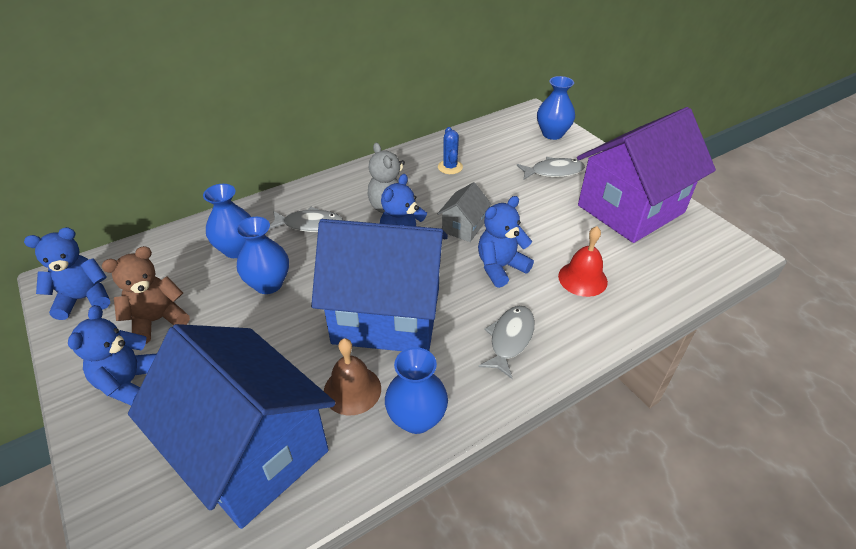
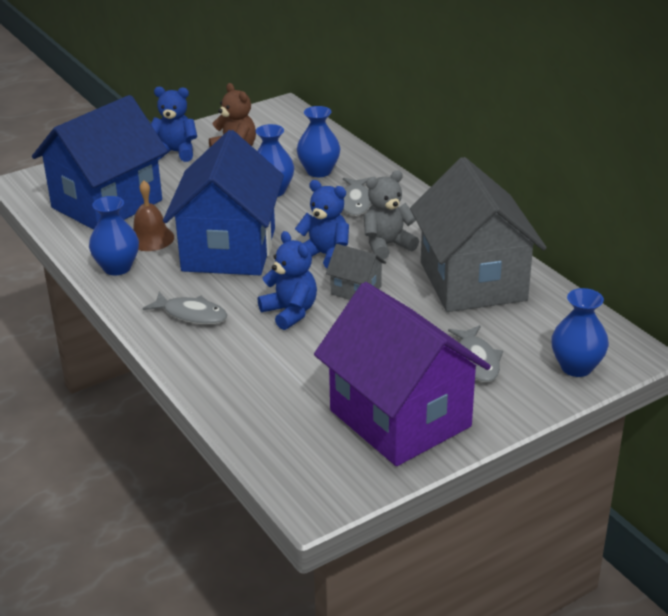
camera: 90 degrees right, 10 degrees down
blue teddy bear [24,227,110,320] -> none
blue cactus [438,127,463,174] -> grey house [410,157,547,312]
red bell [558,226,608,297] -> none

